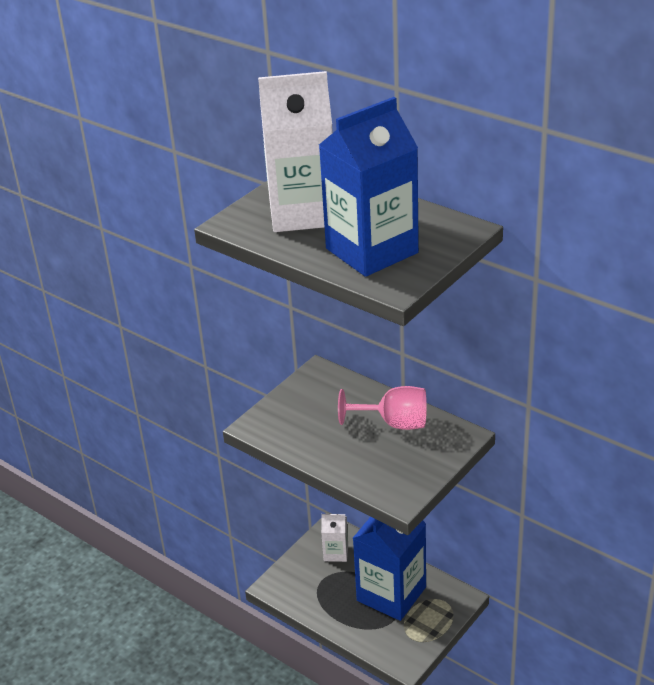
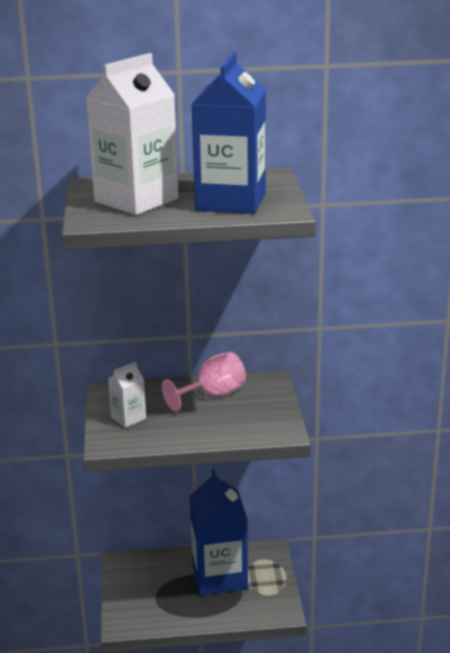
camera: 45 degrees left, 10 degrees down
white carton [321,514,348,562] -> white carton moved to [108,362,146,428]

